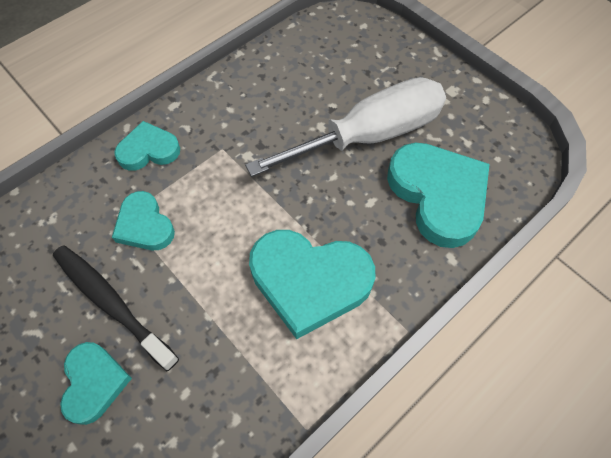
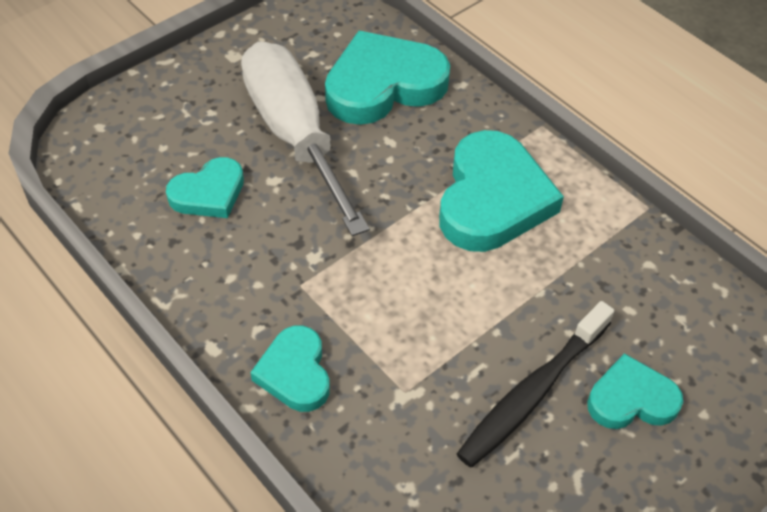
camera: 90 degrees left, 10 degrees down
turquoise heart [112,191,175,250] -> turquoise heart moved to [166,157,244,218]

